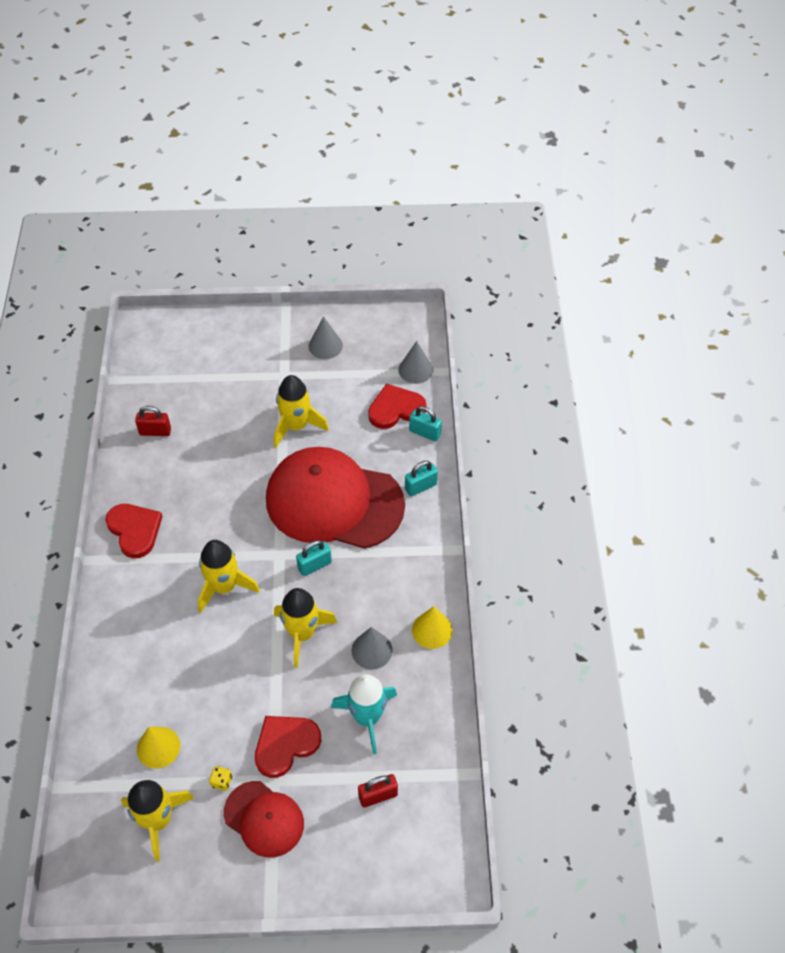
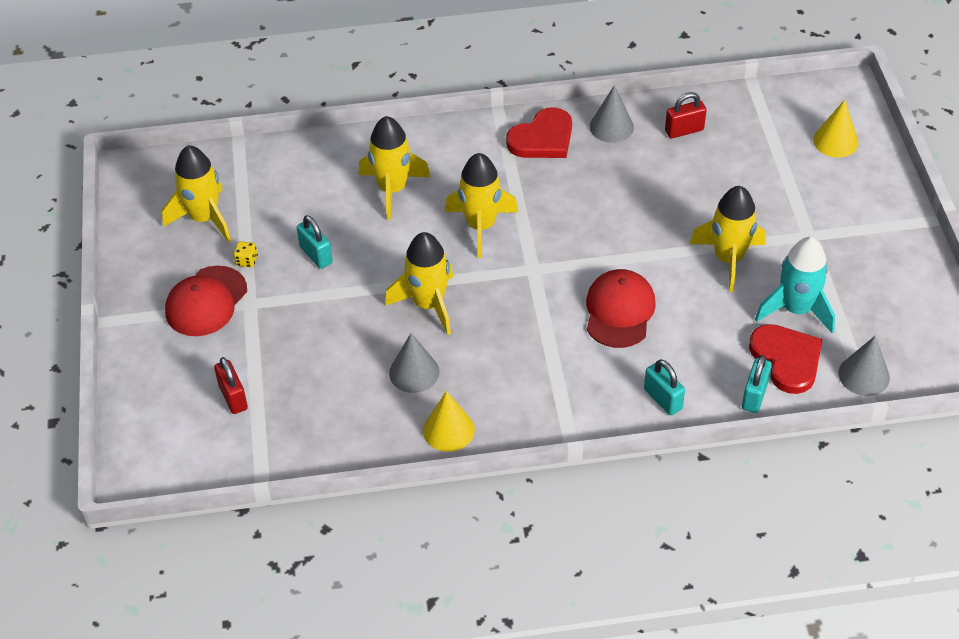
camera: 85 degrees right, 5 degrees down
red padlock [135,406,171,436] -> red padlock turned 75 degrees clockwise [665,92,707,139]
yellow cone [137,727,180,769] -> yellow cone moved to [813,100,859,157]
red heart [255,716,321,778] -> none
red cap [266,447,405,549] -> red cap [586,269,656,348], size x0.51
turquoise padlock [296,540,332,576] -> turquoise padlock moved to [297,215,333,269]
grey cone [309,316,343,359] -> grey cone moved to [590,85,634,143]
turquoise rocket [331,674,397,754] -> turquoise rocket moved to [755,237,835,333]
none -> yellow rocket [359,116,431,220]

